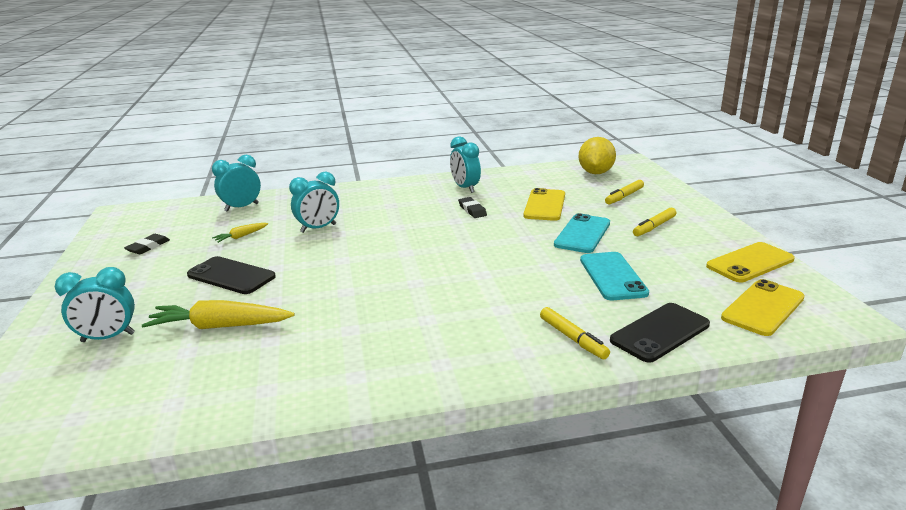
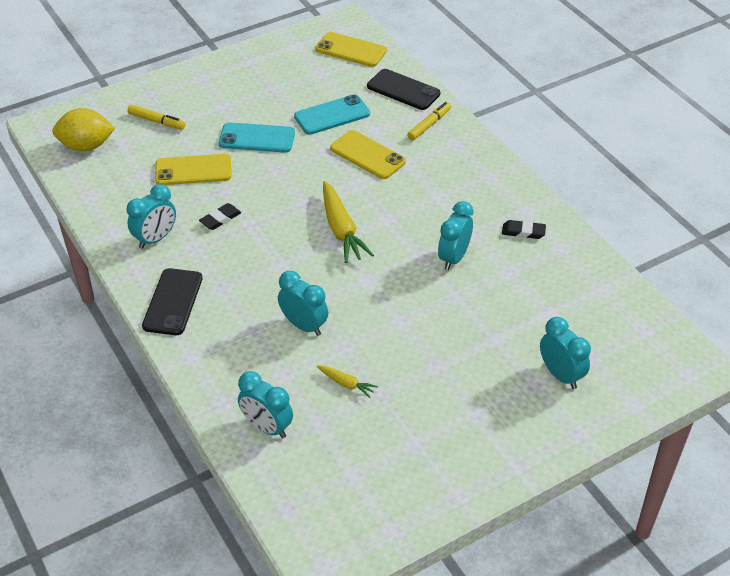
camera: 110 degrees left, 20 degrees up
black eraser [124,234,170,254] -> black eraser moved to [502,220,546,239]
yellow carrot [142,300,295,329] -> yellow carrot moved to [323,181,374,263]
black phone [187,256,276,294] -> black phone moved to [142,268,203,335]
yellow marker [633,208,676,236] -> none
yellow phone [706,242,795,282] -> yellow phone moved to [330,130,406,179]
none -> turquoise clock [438,201,474,270]

